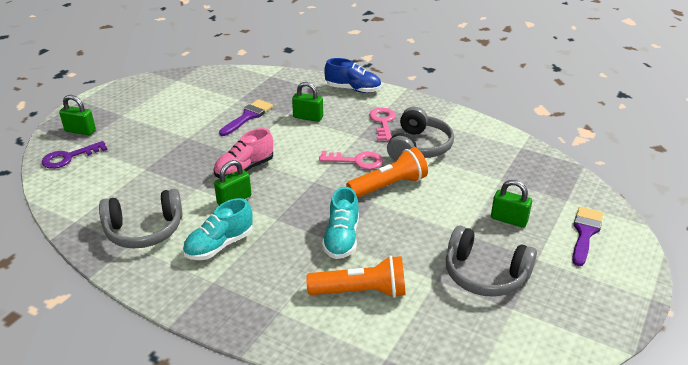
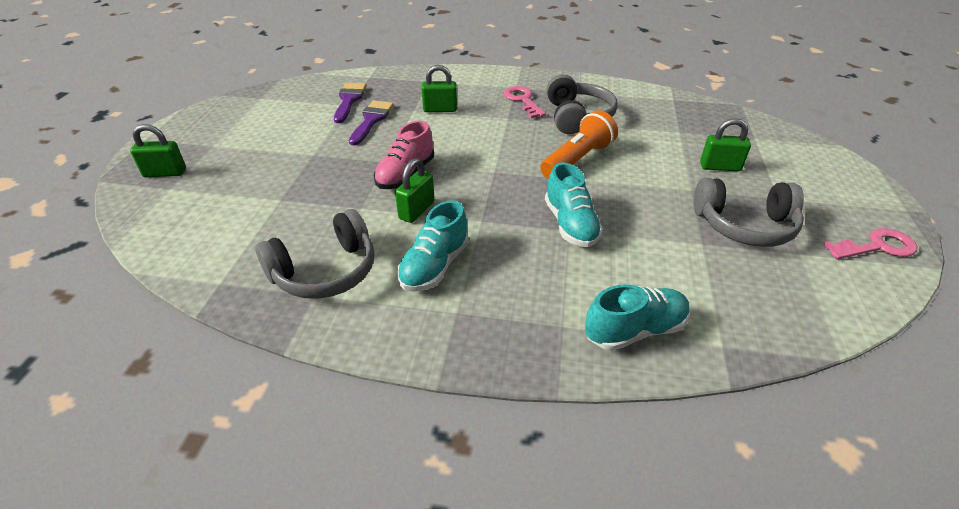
camera: 20 degrees left, 5 degrees up
purple key [42,141,108,169] -> none
orange flashlight [306,255,405,298] -> none
pink key [319,151,383,169] -> pink key moved to [823,228,917,259]
blue shoe [324,58,381,93] -> none
purple brush [572,207,603,266] -> purple brush moved to [334,83,367,123]
none -> turquoise shoe [585,284,690,351]

